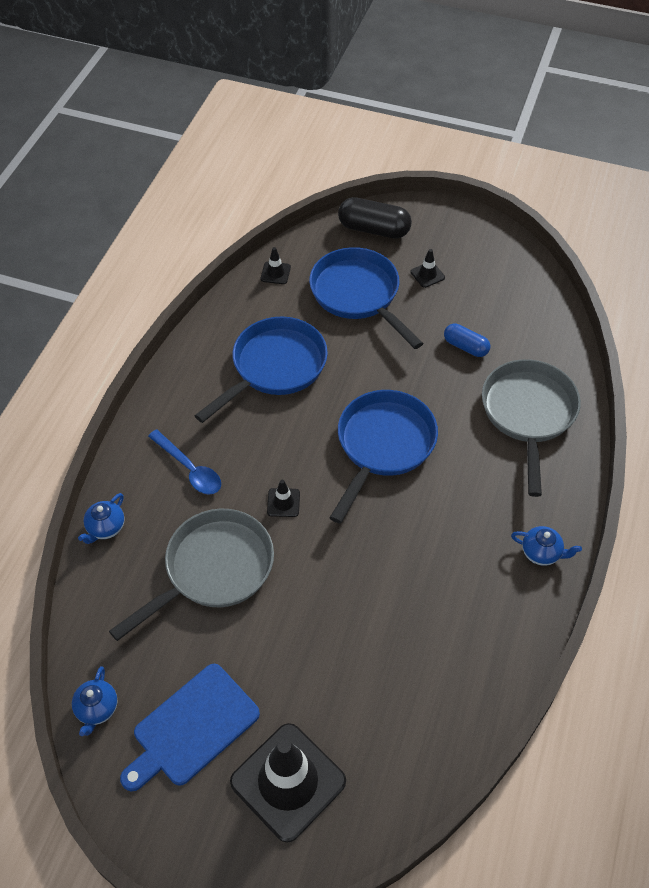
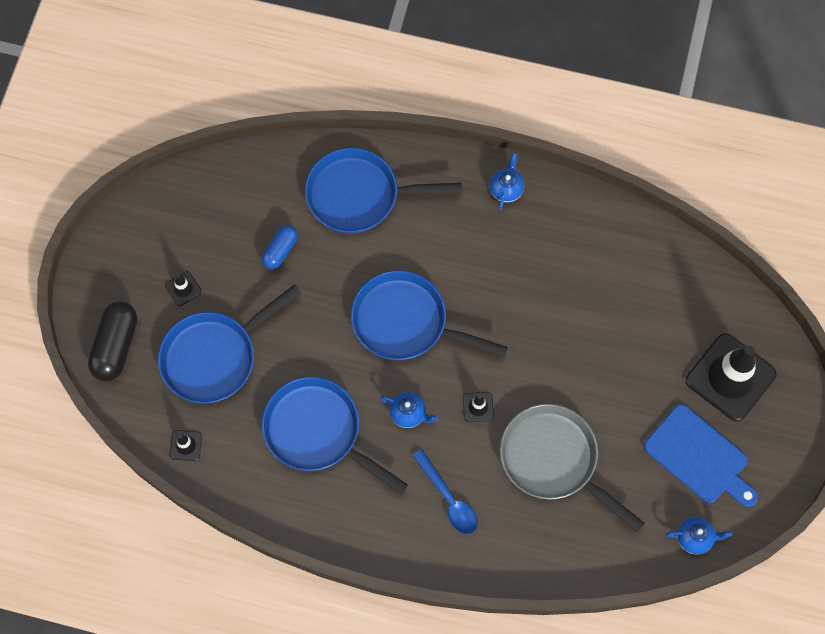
camera: 95 degrees left, 15 degrees up
blue teapot [78,493,125,544] -> blue teapot moved to [380,392,438,428]
blue spoon [148,429,221,494] -> blue spoon turned 105 degrees clockwise [412,449,478,534]
grey pan [482,359,581,497] -> blue pan [305,148,462,234]

